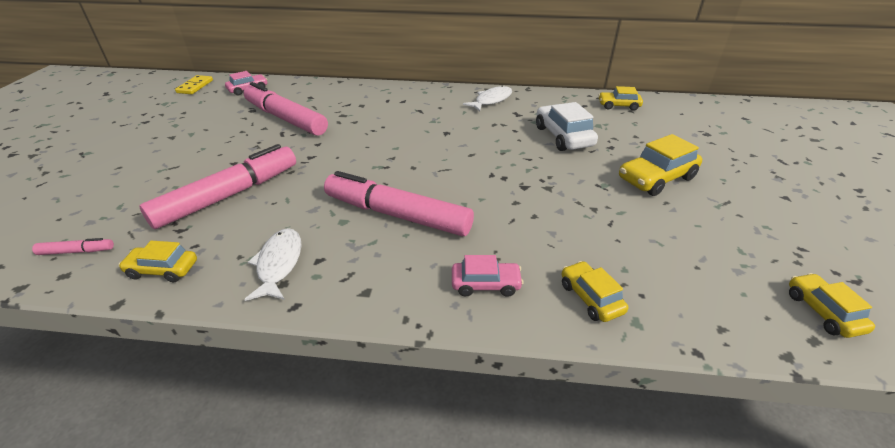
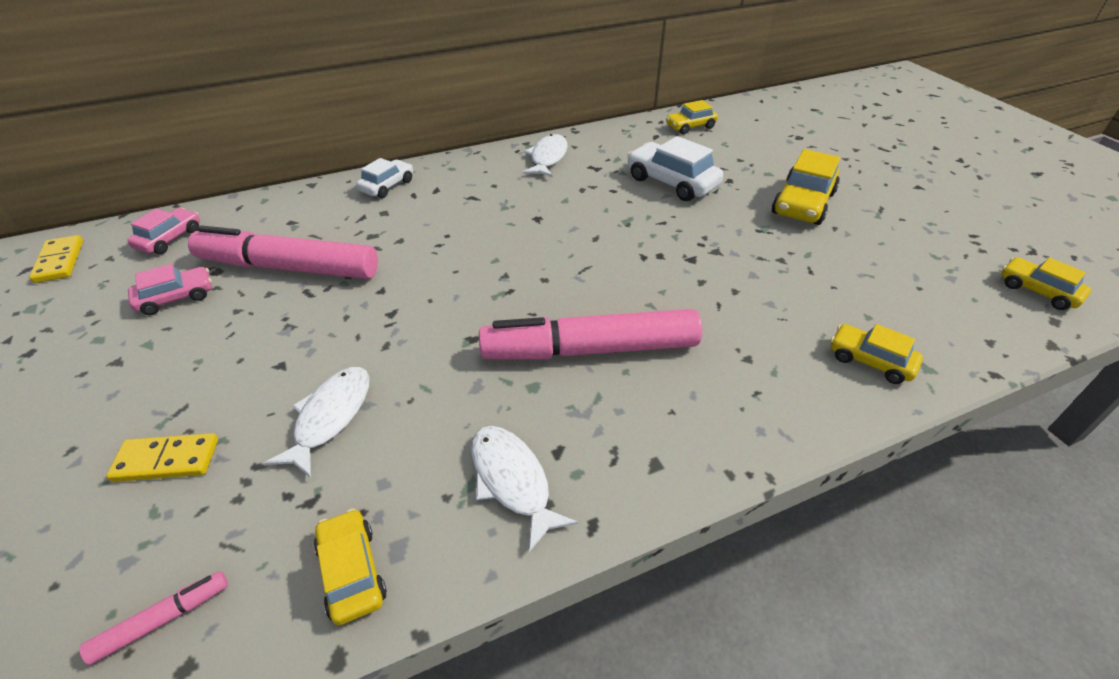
camera: 30 degrees left, 5 degrees up
yellow car [118,241,197,282] -> yellow car turned 90 degrees clockwise [314,509,387,625]
pink marker [140,144,296,229] -> white fish [264,367,369,478]
pink car [452,255,524,297] -> pink car moved to [128,264,212,315]
none -> yellow domino [106,433,218,482]
none -> white car [356,158,413,198]

